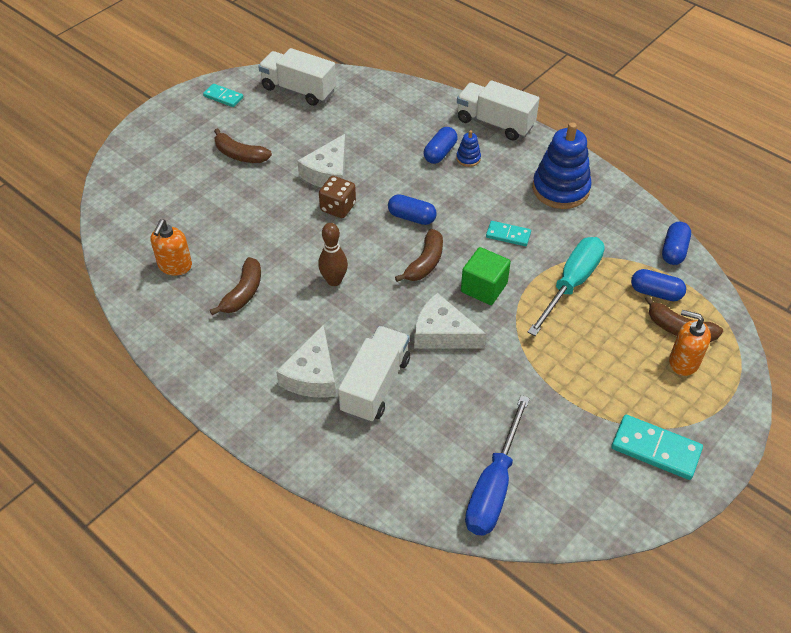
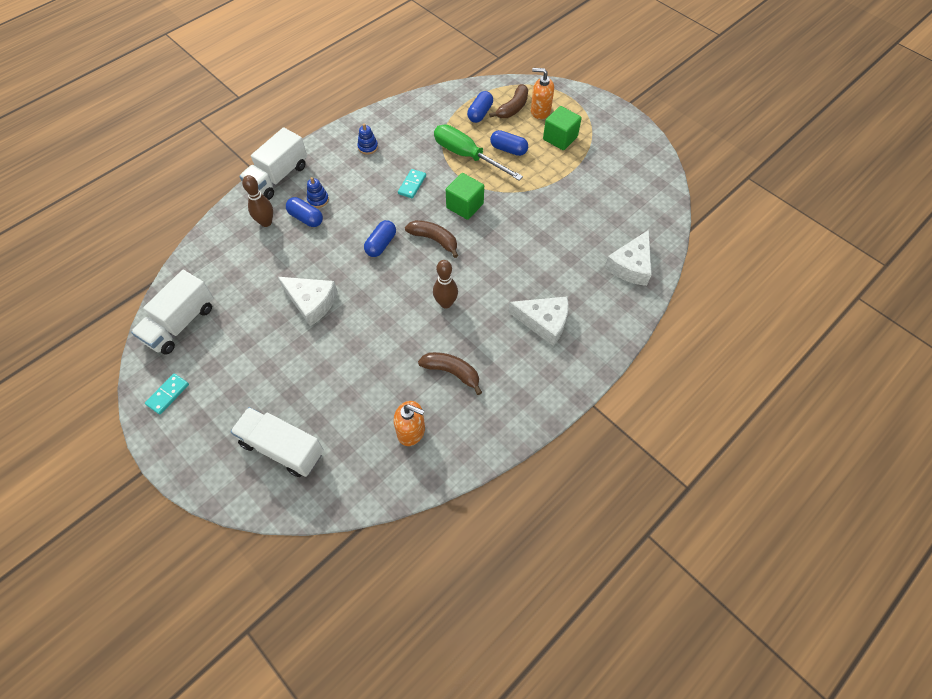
camera: 85 degrees left, 10 degrees up
brown banana [214,128,272,163] -> none
brown dice [319,176,356,218] -> none
white truck [338,326,410,423] -> white truck moved to [230,407,324,477]
white cheese [414,293,486,348] -> white cheese moved to [604,230,652,286]
blue screwdriver [465,395,530,536] -> none
turquoise screwdriver [528,237,605,336] -> green screwdriver [434,124,523,180]
blue stacking toy [532,122,592,209] -> blue stacking toy [357,124,378,155], size x0.44
turquoise domino [611,415,703,480] -> none
blue capsule [662,222,691,265] -> blue capsule moved to [490,130,528,156]
orange soap dispenser [669,310,711,376] -> orange soap dispenser turned 75 degrees clockwise [531,68,554,119]
none -> brown bowling pin [242,175,273,227]
none -> green cube [543,106,582,150]

